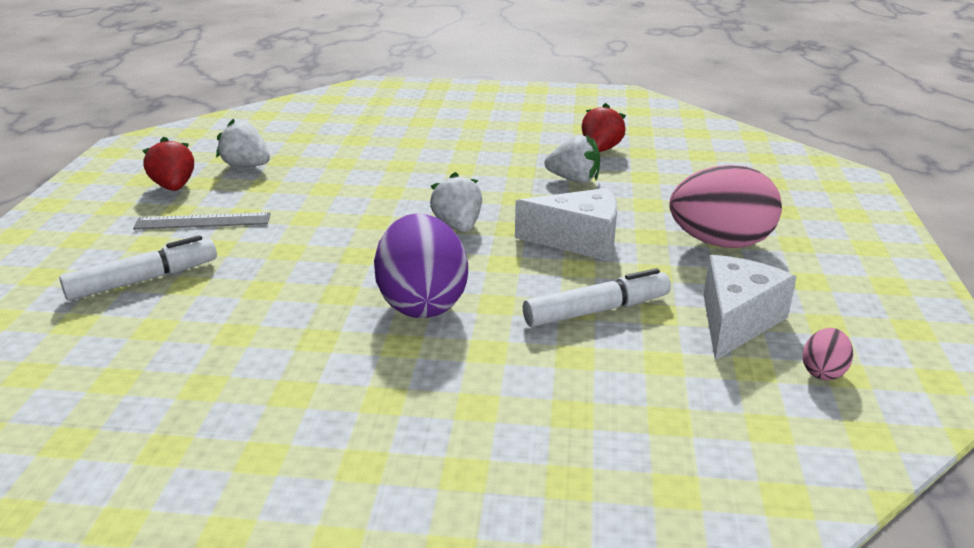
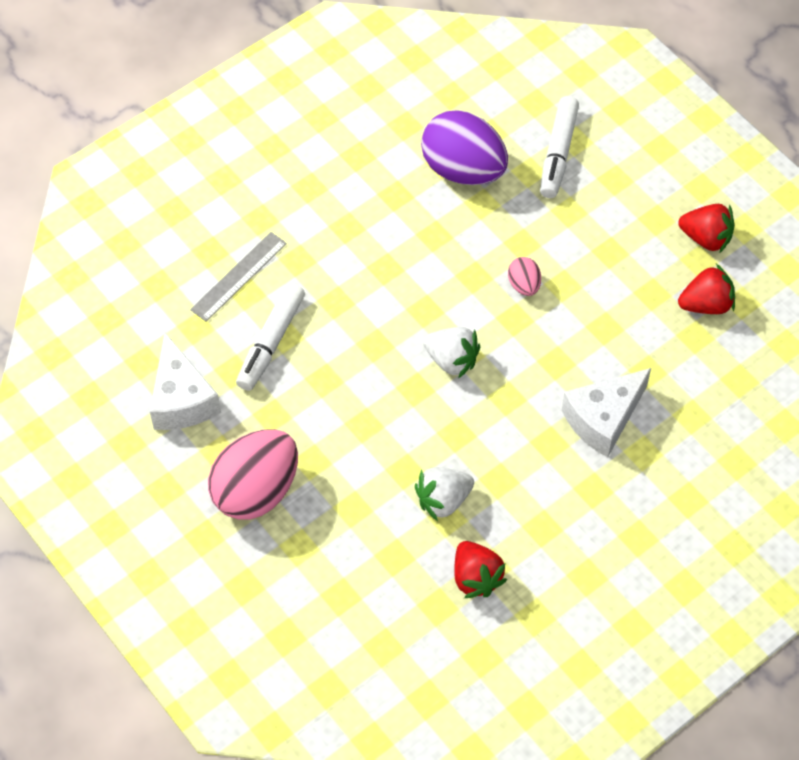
camera: 135 degrees right, 30 degrees up
grey ruler [133,212,271,230] -> grey ruler moved to [190,232,287,322]
white strawberry [216,119,270,167] -> red strawberry [678,264,735,314]
purple egg [374,213,468,318] -> purple egg moved to [421,110,508,185]
white cheese [515,188,617,261] -> white cheese moved to [562,368,651,457]
pink egg [803,328,853,380] -> pink egg moved to [508,257,541,296]

